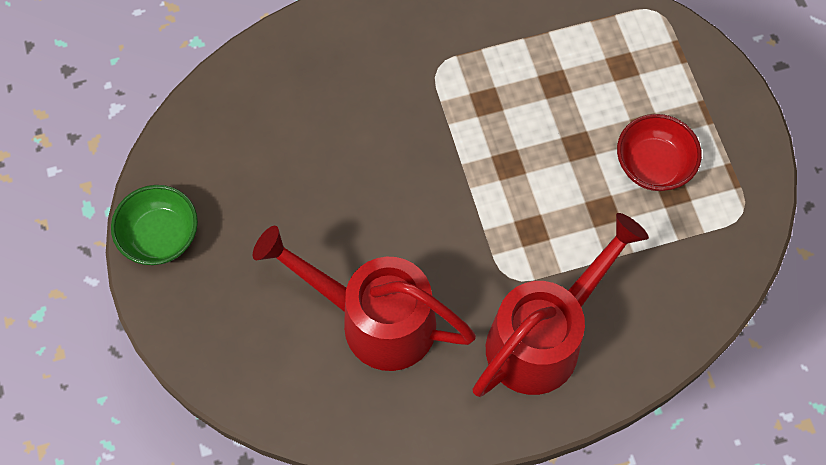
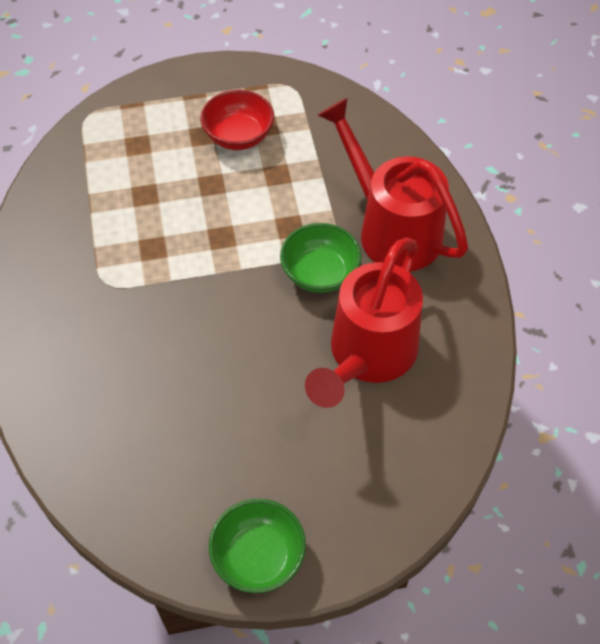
camera: 85 degrees left, 10 degrees down
none -> green bowl [280,223,361,293]

